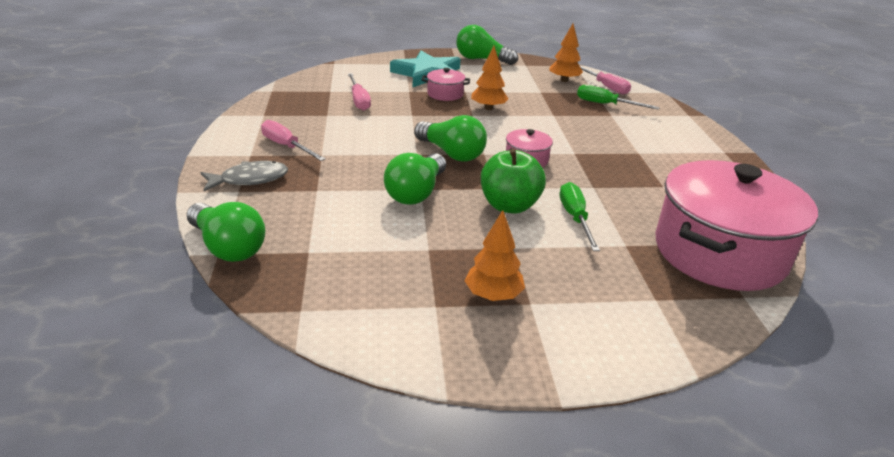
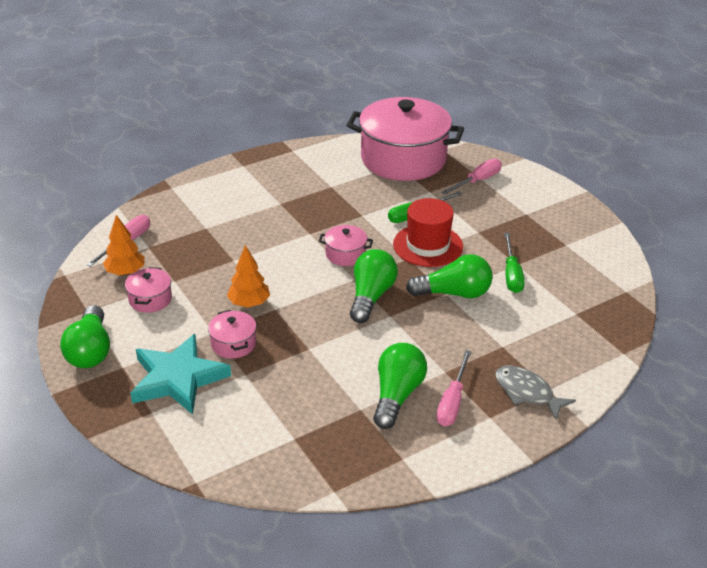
camera: 115 degrees left, 5 degrees up
green light bulb [187,202,265,262] -> green light bulb moved to [373,343,427,429]
pink screwdriver [348,73,371,111] -> pink screwdriver moved to [442,159,502,195]
orange tree [465,210,525,301] -> none
green apple [481,148,546,214] -> red hat [393,198,463,267]
green screwdriver [577,85,660,110] -> green screwdriver moved to [504,233,525,293]
none -> pink pot [125,267,172,313]

